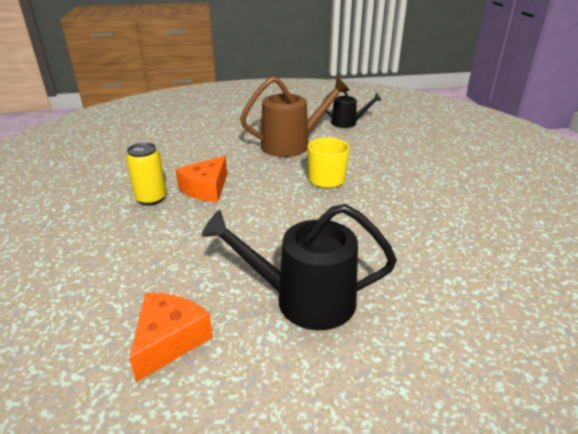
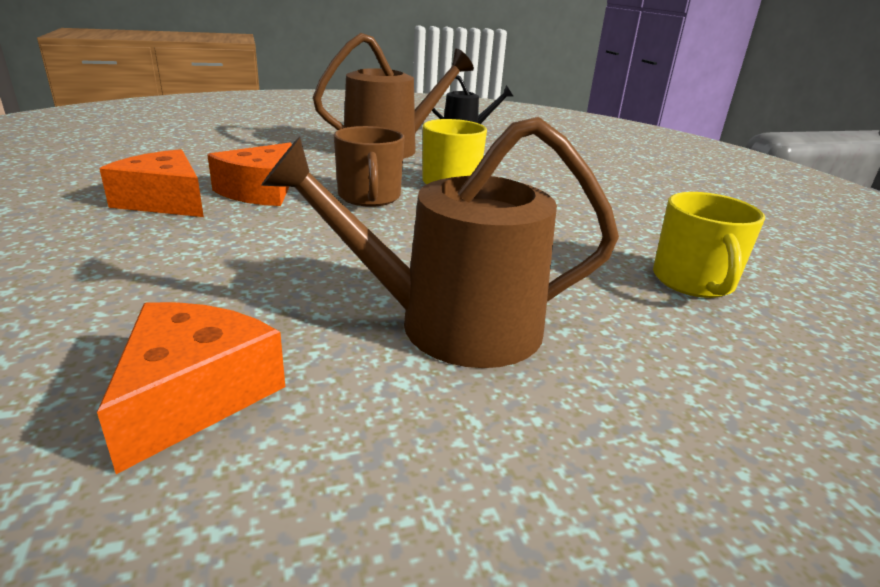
camera: 10 degrees left, 5 degrees down
yellow can [126,143,167,206] -> orange cheese [99,149,204,217]
black watering can [201,204,397,330] -> brown watering can [261,117,619,368]
none -> brown mug [334,126,405,207]
none -> yellow mug [653,192,765,298]

